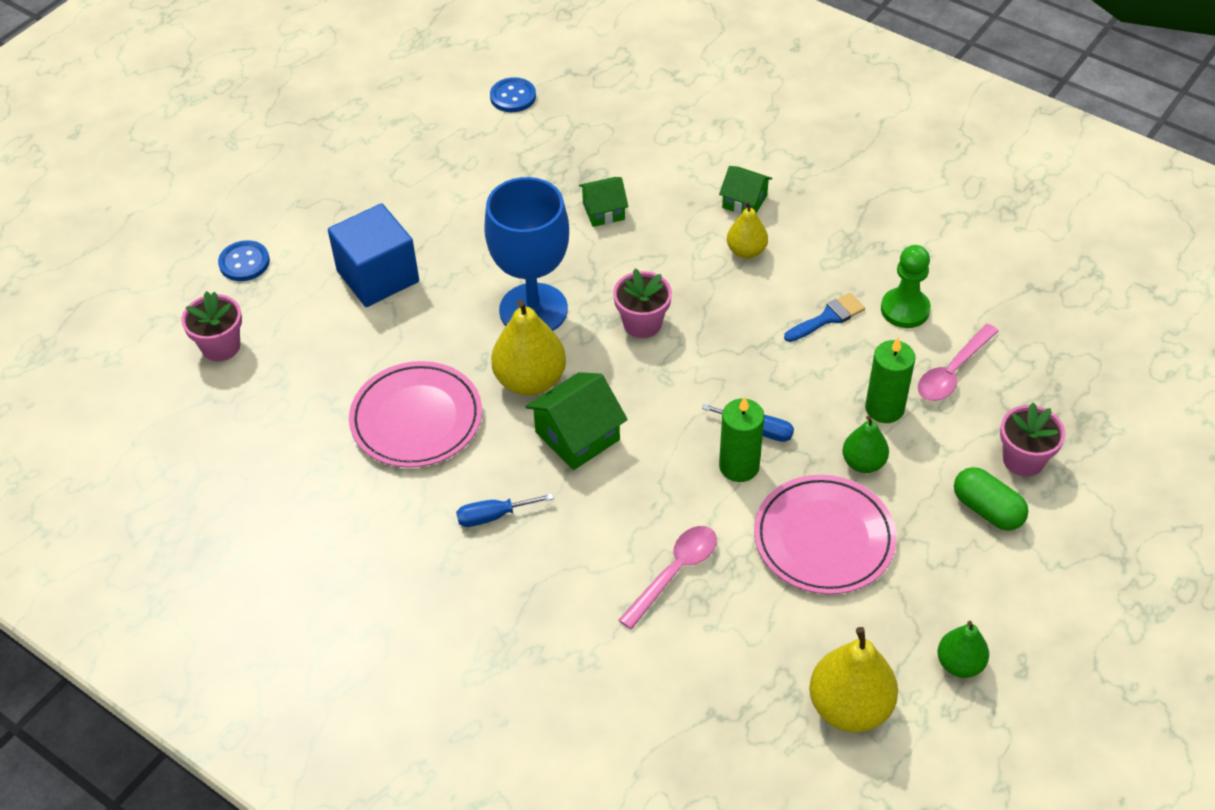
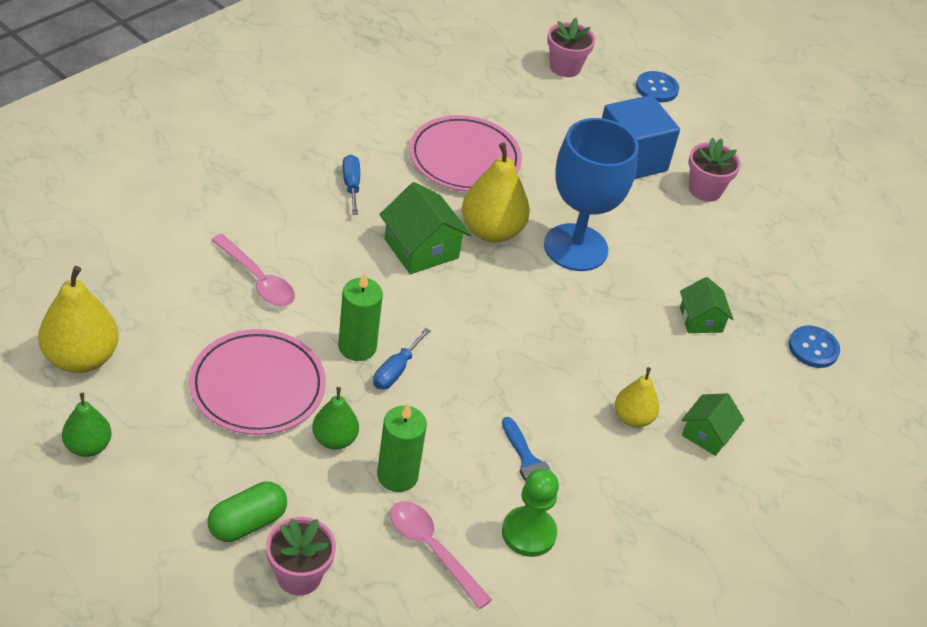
camera: 90 degrees right, 5 degrees down
blue button [490,77,536,112] -> blue button moved to [788,326,840,368]
pink flower pot [613,269,672,338] -> pink flower pot moved to [688,137,741,202]

